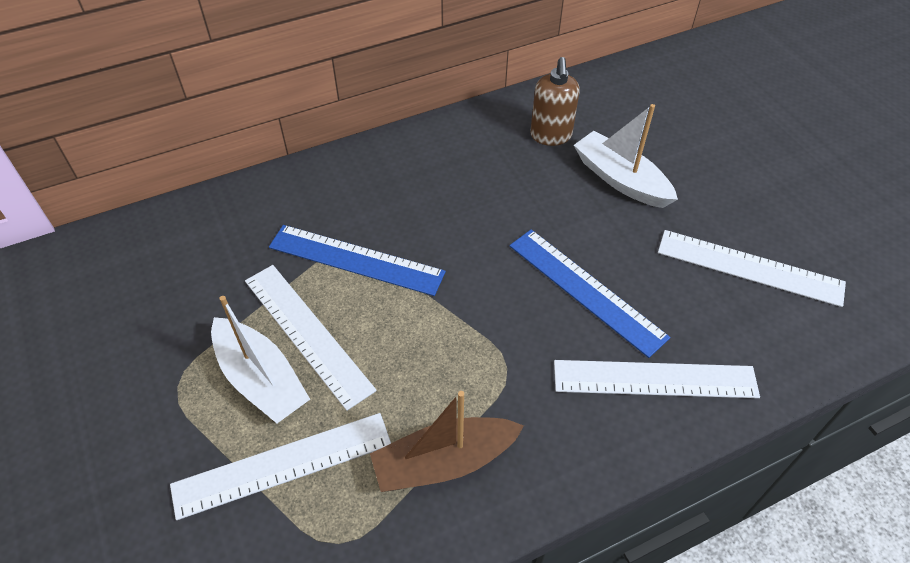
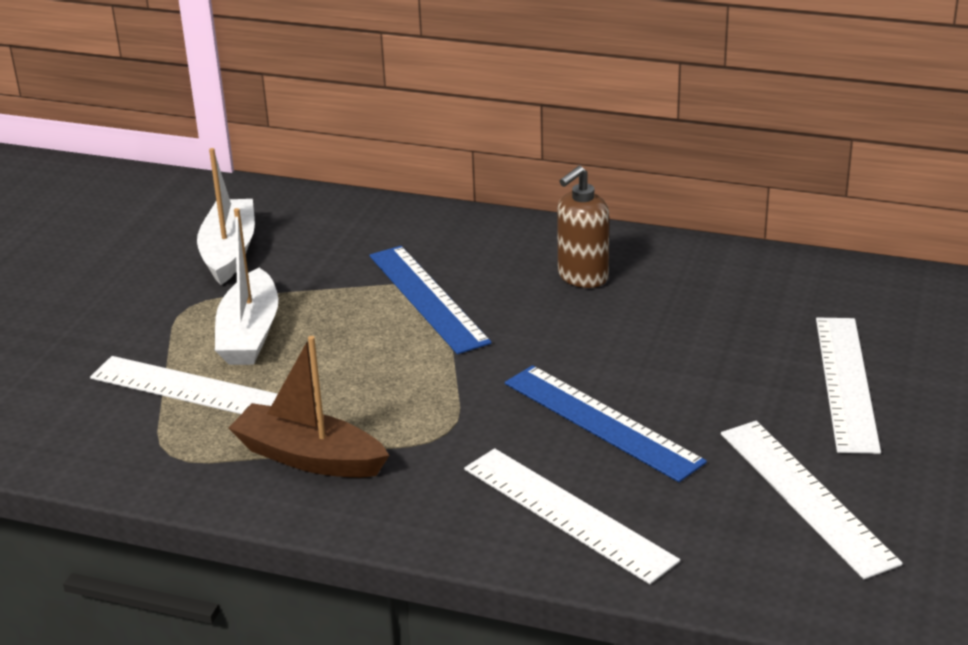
camera: 45 degrees right, 20 degrees down
white ruler [245,265,377,411] -> white ruler moved to [816,318,881,454]
blue ruler [510,229,670,358] -> blue ruler turned 45 degrees counterclockwise [505,365,707,482]
brown soap dispenser [530,57,580,146] -> brown soap dispenser moved to [557,166,609,288]
white boat [574,104,678,208] -> white boat moved to [197,148,255,285]

